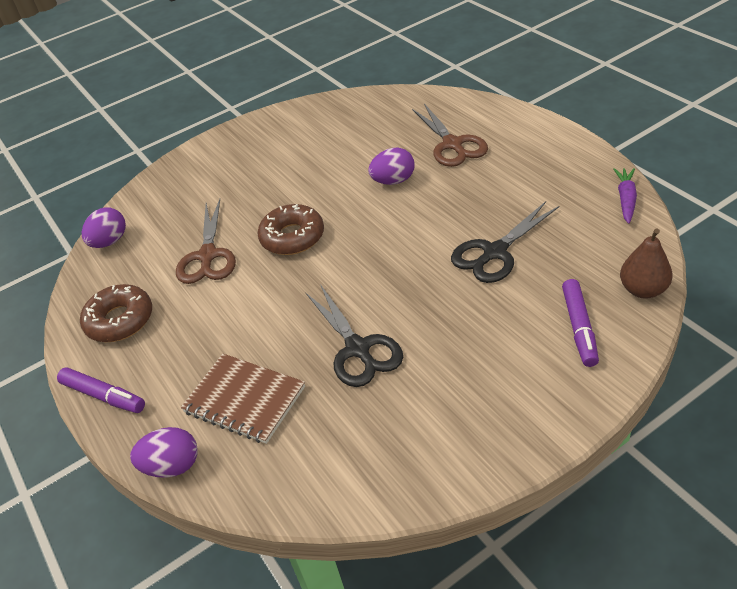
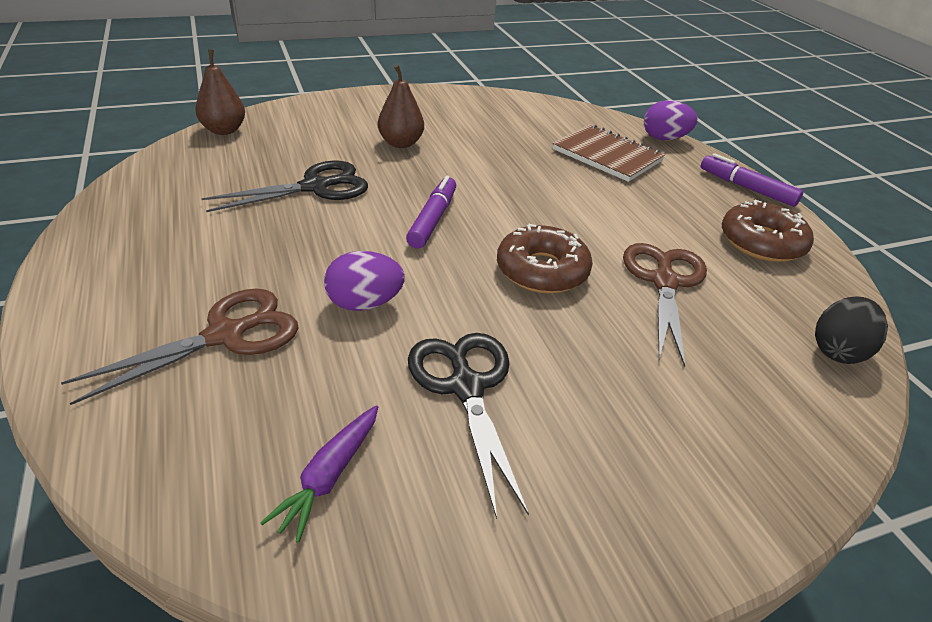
camera: 175 degrees left, 5 degrees down
purple egg [82,207,126,248] -> black egg [815,297,888,364]
black scissors [305,284,403,387] -> black scissors moved to [408,333,529,519]
brown scissors [412,104,488,167] -> brown scissors turned 60 degrees clockwise [61,288,298,405]
purple marker [562,279,599,367] -> purple marker moved to [406,176,456,249]
purple carrot [614,168,637,224] -> purple carrot moved to [260,405,378,543]
none -> brown pear [378,65,424,148]

